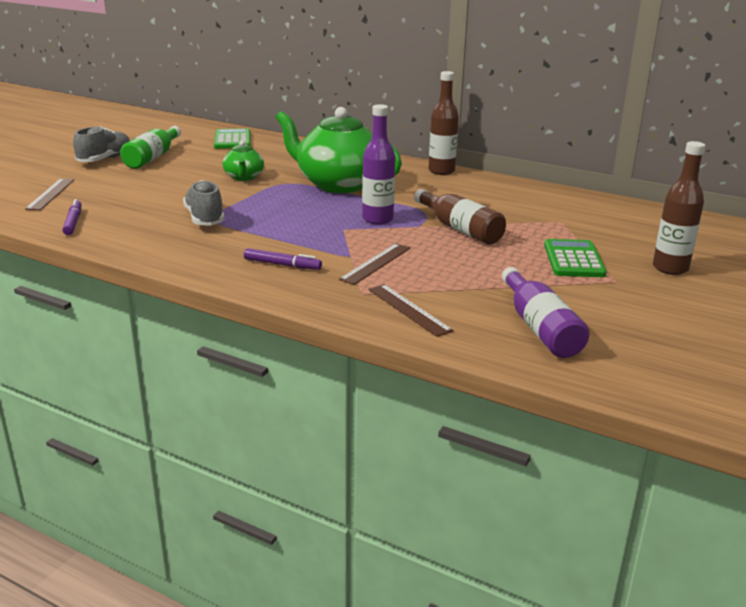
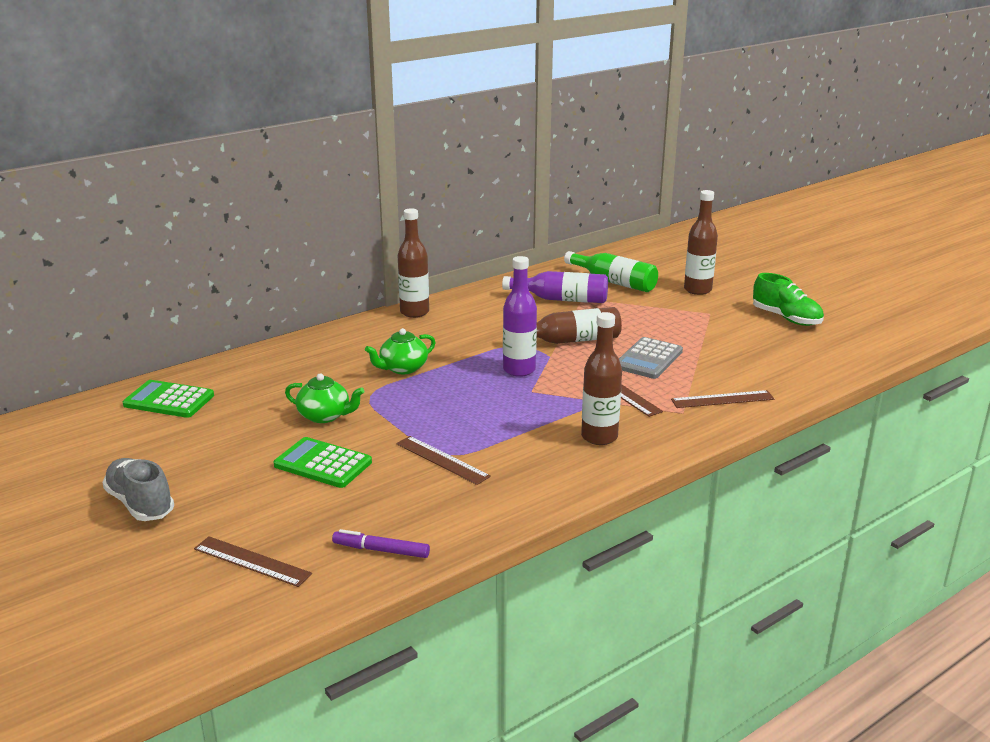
camera: 65 degrees left, 0 degrees up
green bottle [120,126,181,169] -> green bottle moved to [564,251,658,292]
grey shoe [183,180,224,226] -> brown ruler [396,436,491,485]
purple marker [244,248,322,270] -> brown bottle [581,312,622,445]
green teapot [276,107,402,193] -> green teapot [365,328,436,374], size x0.48
purple bottle [502,267,590,358] -> purple bottle moved to [502,271,608,303]
green calculator [544,239,607,277] -> green calculator moved to [274,437,372,488]
none -> grey calculator [619,337,683,379]
none -> green shoe [753,273,824,326]

